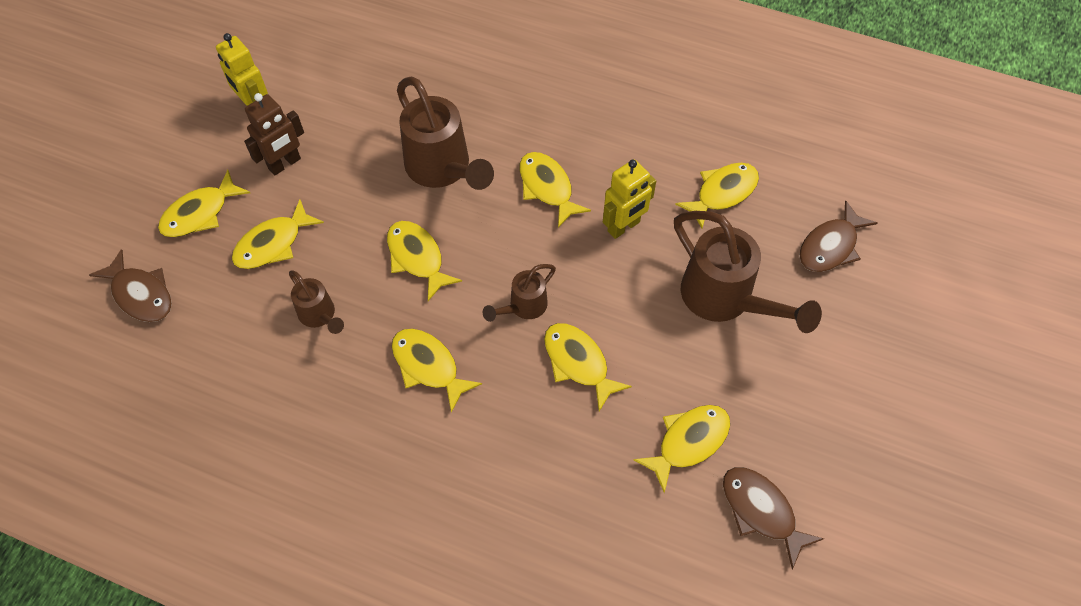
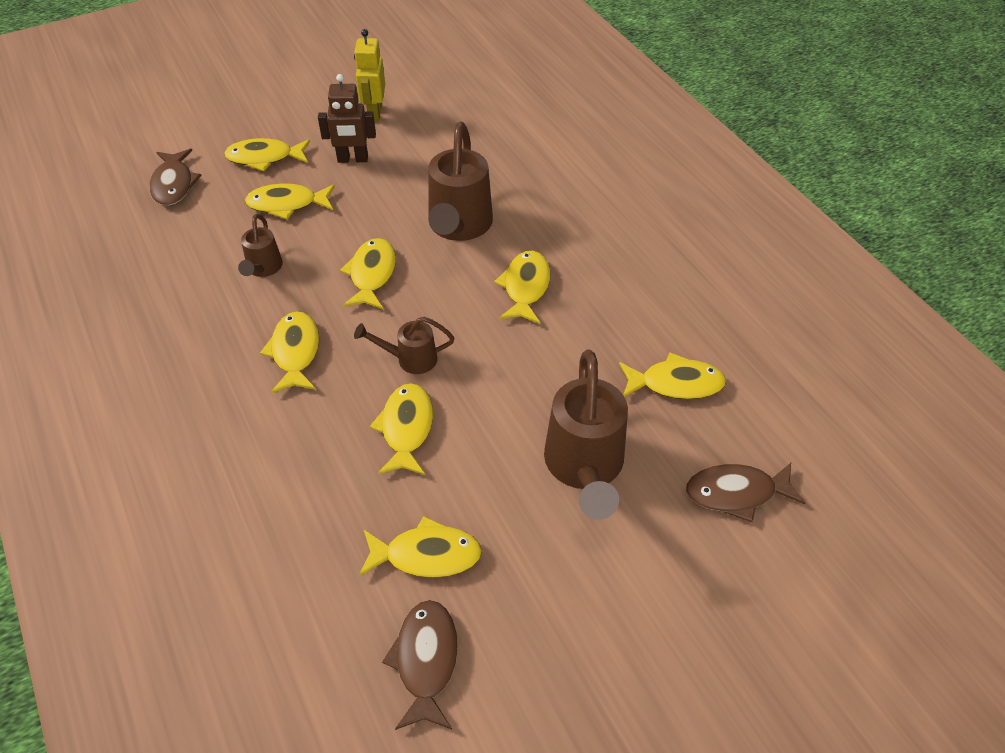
camera: 40 degrees right, 10 degrees down
yellow robot [603,159,656,239] -> none

